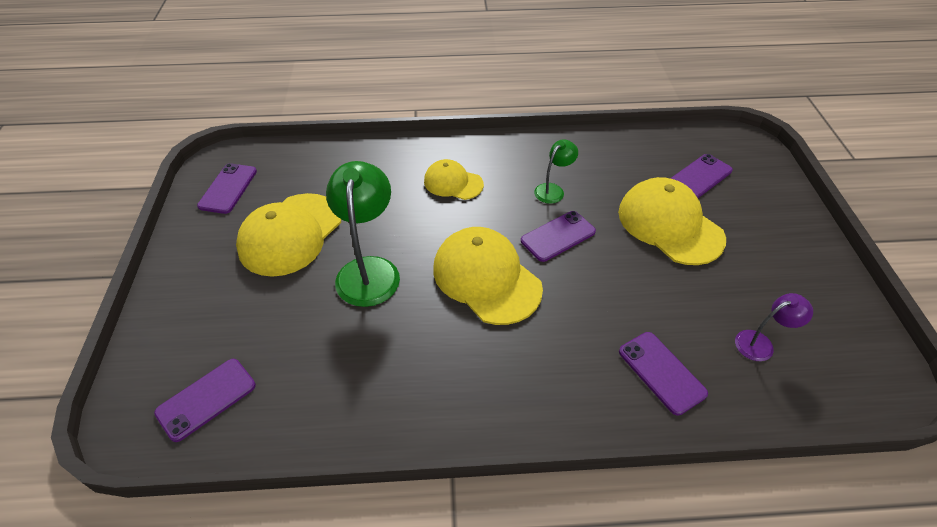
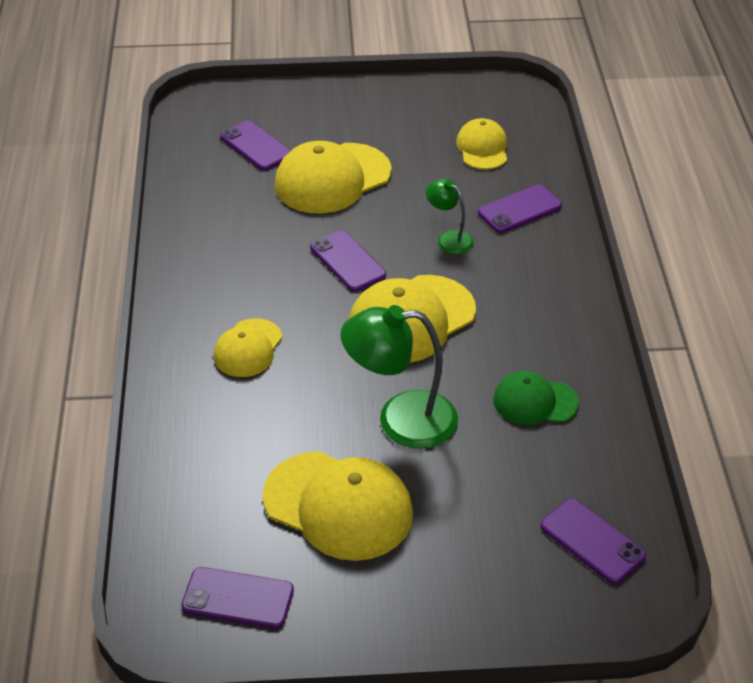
camera: 90 degrees left, 5 degrees down
green lamp [534,139,578,204] -> green lamp moved to [426,179,474,254]
purple lamp [735,293,813,361] -> yellow cap [456,118,507,170]
none -> green cap [493,371,579,425]

